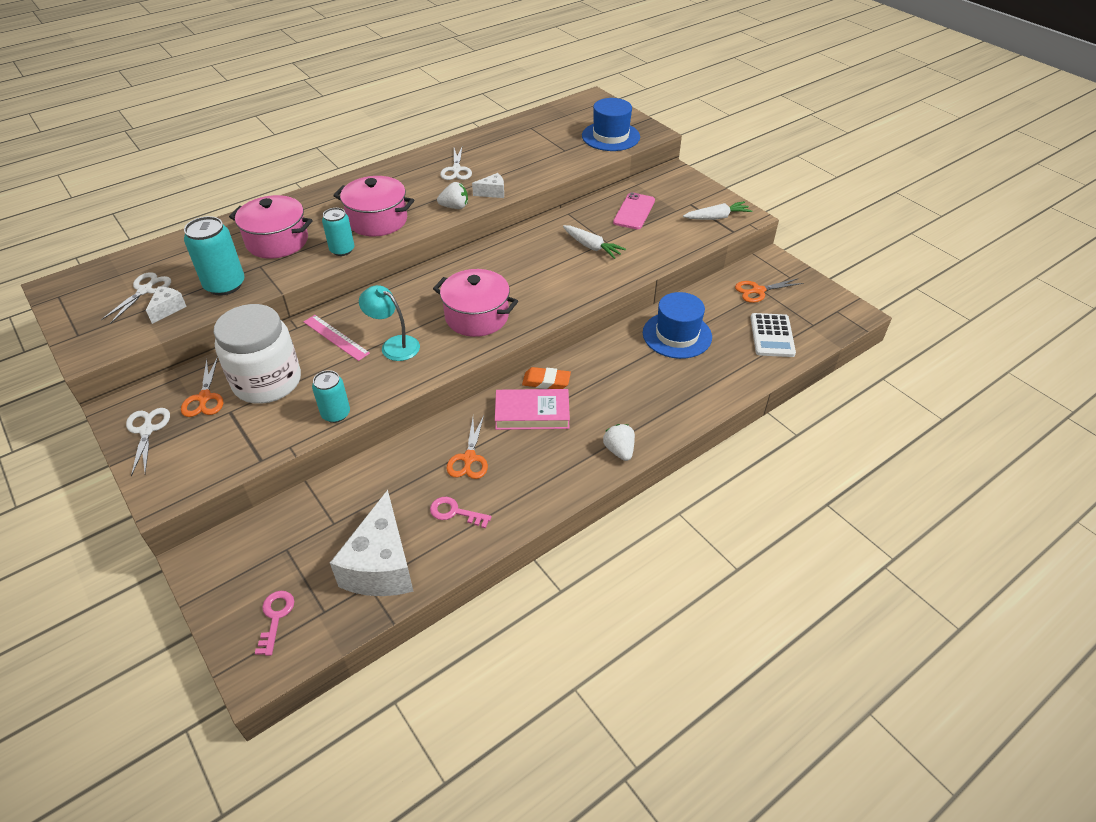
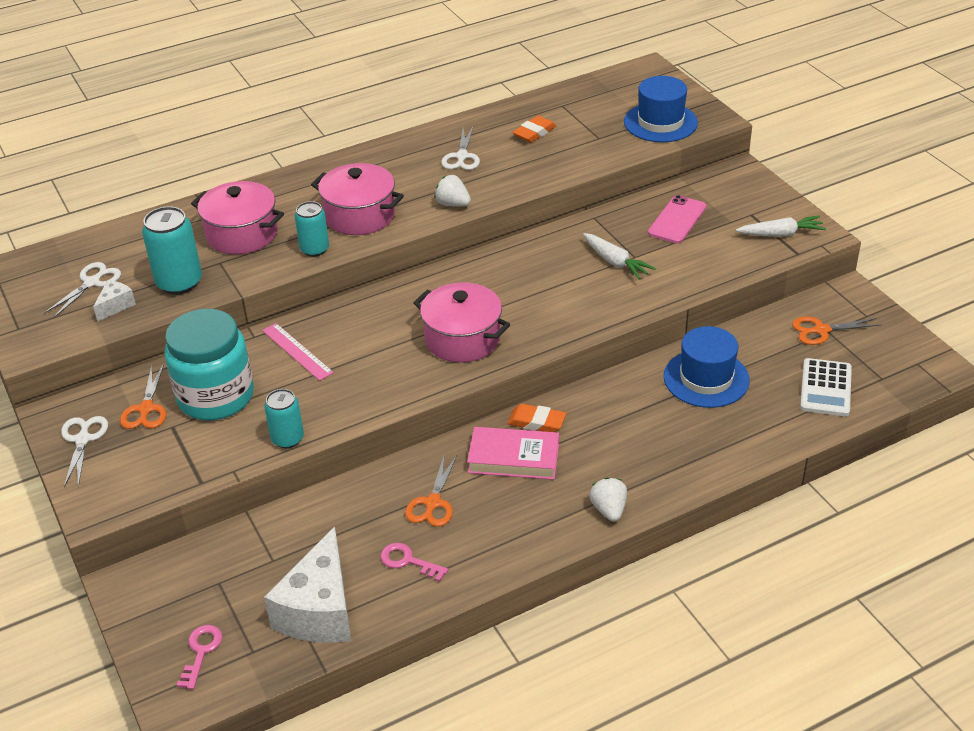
camera: 10 degrees right, 5 degrees down
white jar [214,304,301,404] -> turquoise jar [164,309,254,420]
turquoise lamp [359,285,420,361] -> none
white strawberry [437,182,468,209] -> white strawberry turned 150 degrees counterclockwise [435,175,471,206]
white cheese [472,173,504,198] -> none
none -> orange eraser [512,116,556,143]

